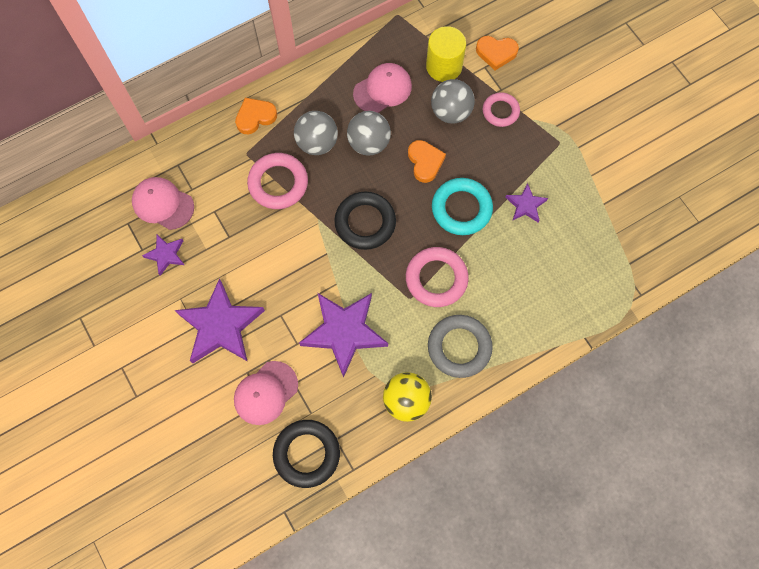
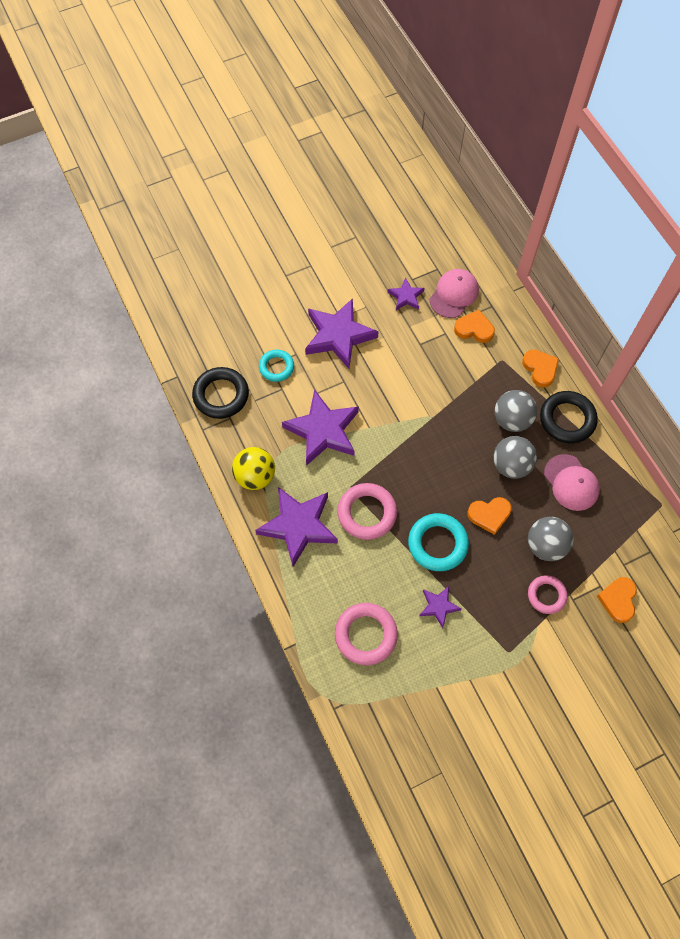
camera: 95 degrees right, 5 degrees down
pink cap [234,361,298,425] -> turquoise ring [259,349,294,382]
pink ring [247,153,308,209] -> pink ring moved to [335,603,398,665]
black ring [334,192,396,250] -> black ring moved to [540,391,598,443]
yellow cylinder [426,26,466,82] -> none
grey ring [428,315,493,378] -> purple star [255,487,338,567]
none -> orange heart [454,310,495,343]

